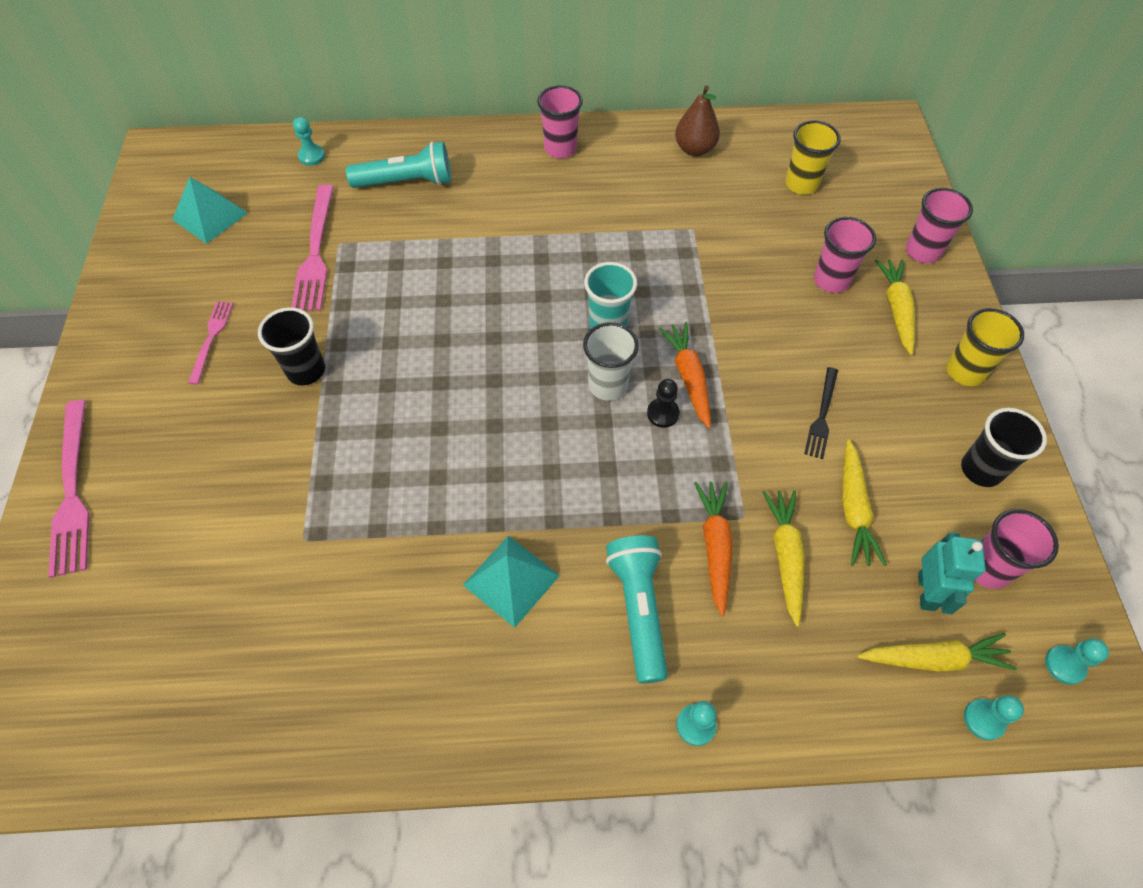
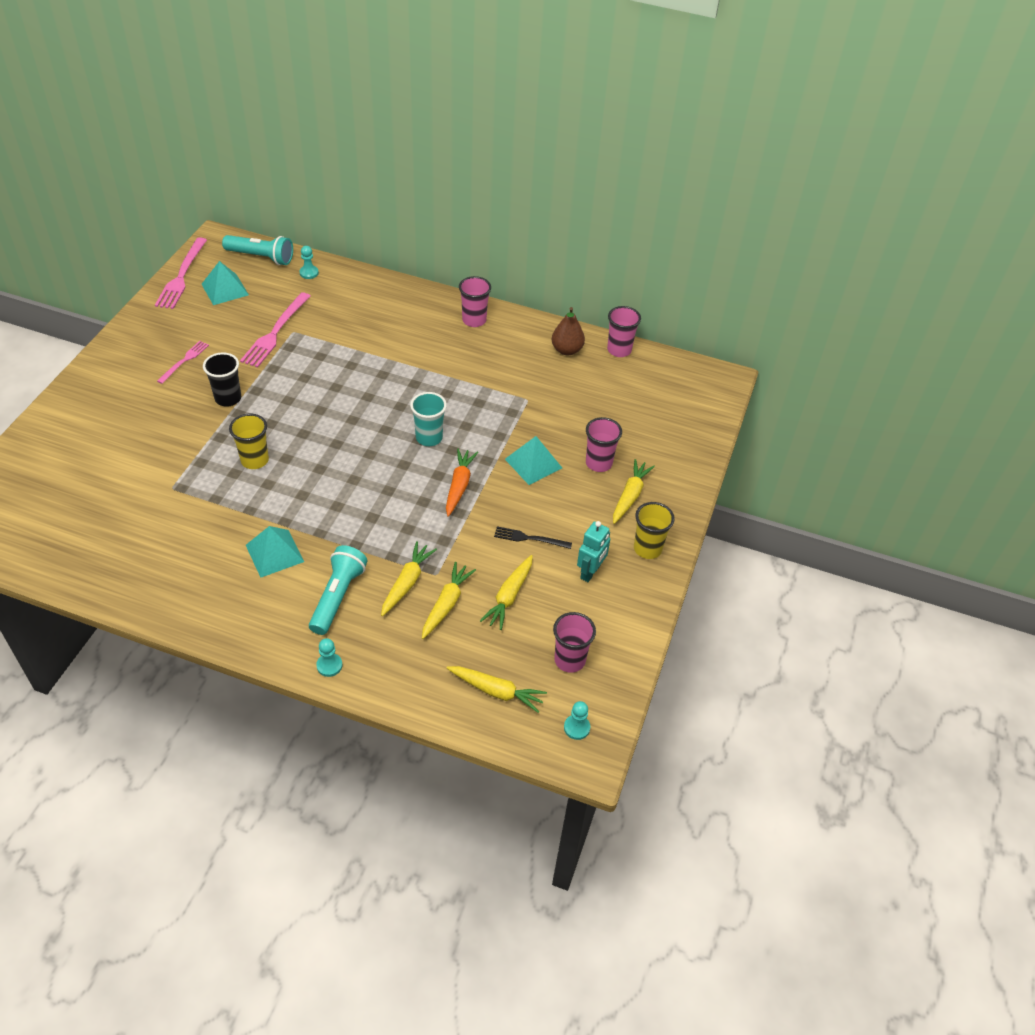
camera: 20 degrees right, 10 degrees down
pink fork [48,400,89,578] -> pink fork moved to [155,237,207,309]
turquoise flashlight [346,141,451,188] -> turquoise flashlight moved to [222,235,293,265]
white cup [583,322,639,401] -> none
black pawn [647,379,680,428] -> none
orange carrot [694,482,733,616] -> yellow carrot [381,541,437,616]
yellow cup [785,120,841,195] -> yellow cup moved to [229,414,269,469]
black fork [804,367,838,459] -> black fork turned 60 degrees clockwise [494,526,572,549]
pink cup [906,188,973,263] -> pink cup moved to [607,306,641,357]
turquoise robot [918,532,986,614] -> turquoise robot moved to [577,521,610,582]
black cup [961,408,1047,487] -> none
turquoise pawn [964,695,1024,740] -> none
none -> turquoise pyramid [505,436,562,485]

